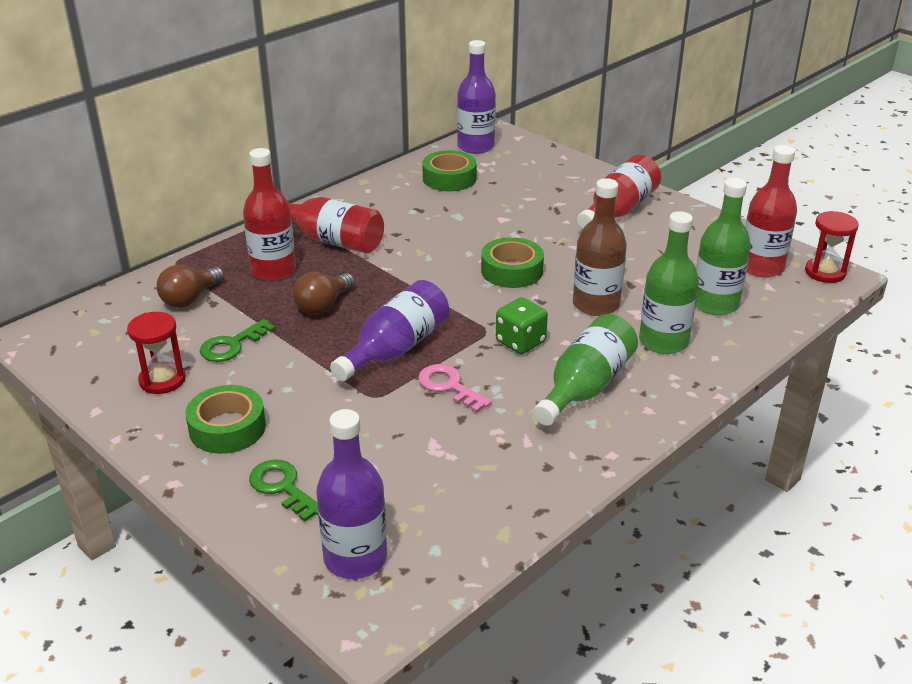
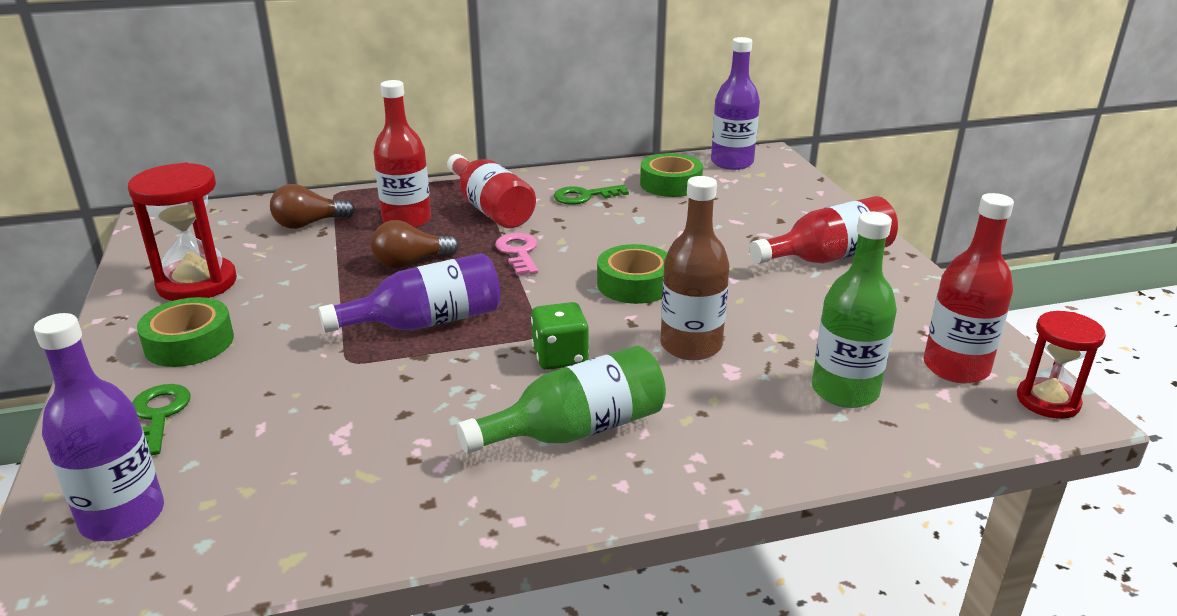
camera: 30 degrees right, 5 degrees down
red hourglass [127,312,186,394] -> red hourglass [128,163,237,301], size x1.57
green key [200,319,276,362] -> green key moved to [553,185,629,205]
pink key [418,364,492,413] -> pink key moved to [495,233,538,275]
green bottle [639,211,699,354] -> none

